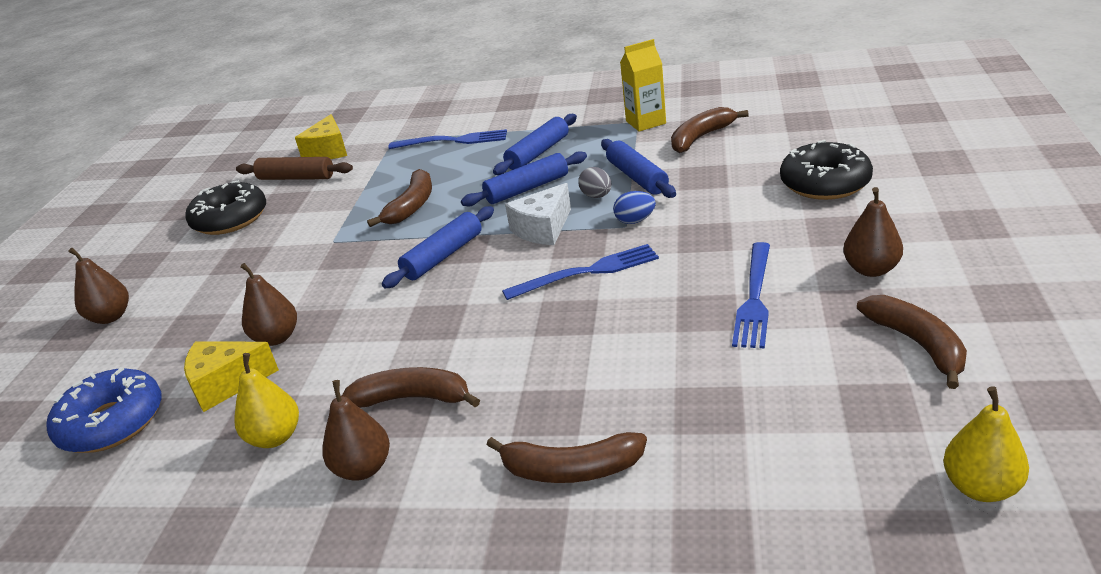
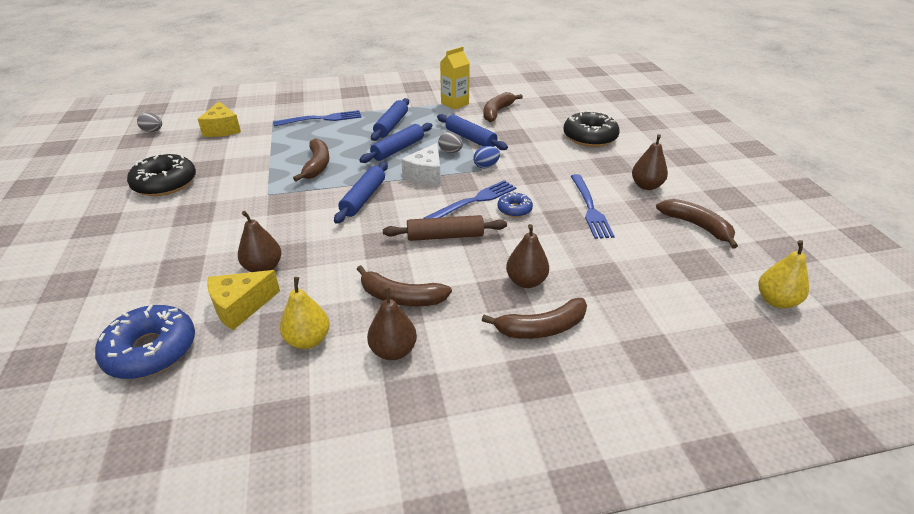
camera: 25 degrees left, 5 degrees up
brown pear [68,248,129,324] -> brown pear moved to [506,224,549,288]
brown rolling pin [236,157,353,180] -> brown rolling pin moved to [383,215,507,241]
brown banana [342,367,480,408] -> brown banana turned 150 degrees counterclockwise [357,265,452,306]
none -> grey egg [137,113,162,132]
none -> blue donut [497,192,533,217]

